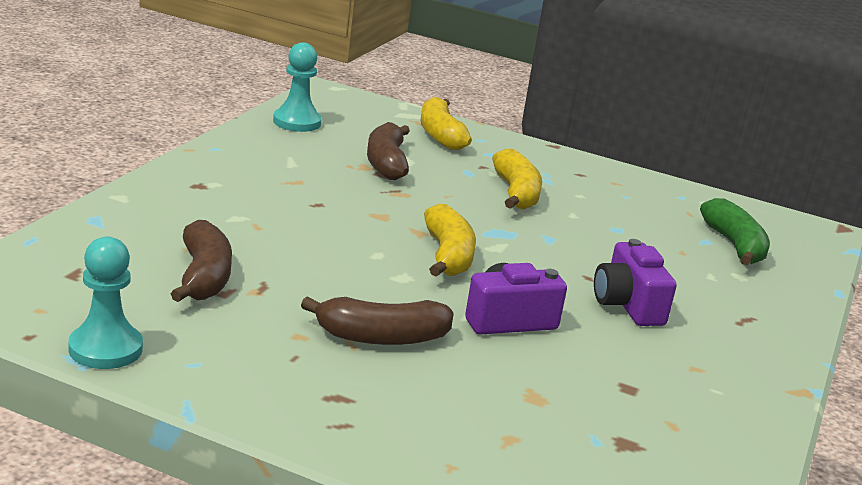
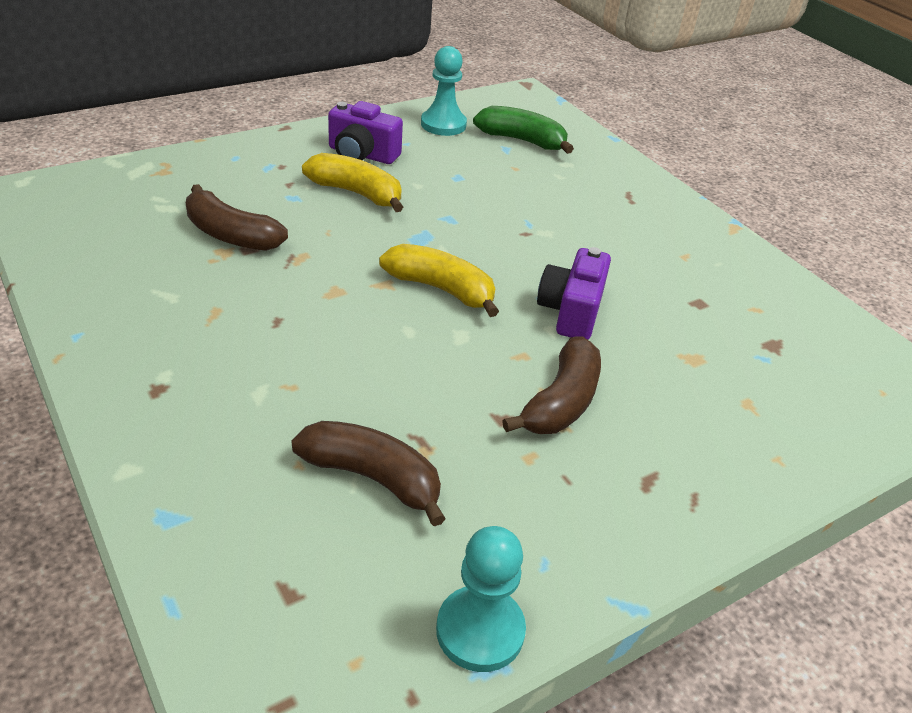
camera: 55 degrees left, 15 degrees up
turquoise pawn [273,42,322,132] -> turquoise pawn moved to [421,46,467,136]
yellow banana [421,97,472,150] -> none
purple camera [594,239,677,326] -> purple camera moved to [328,101,403,164]

